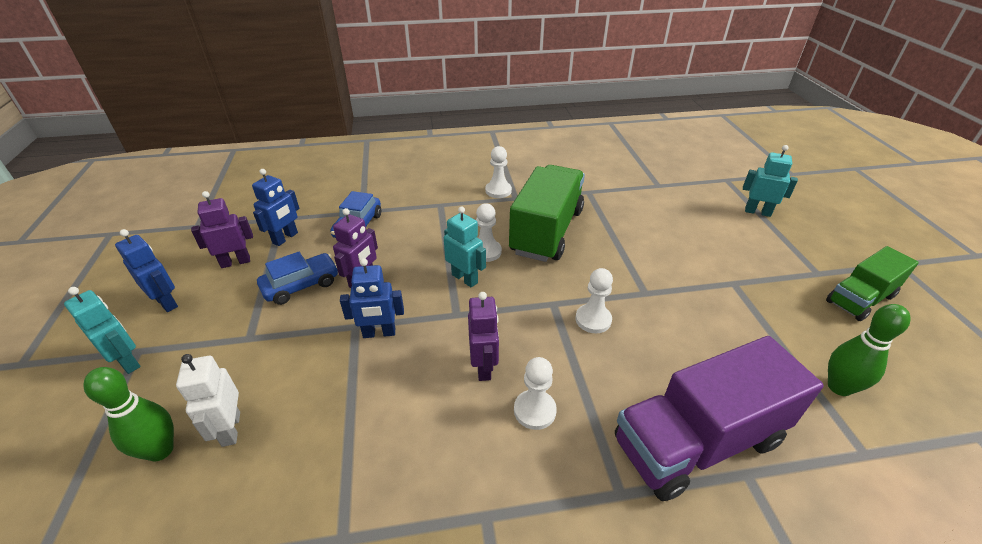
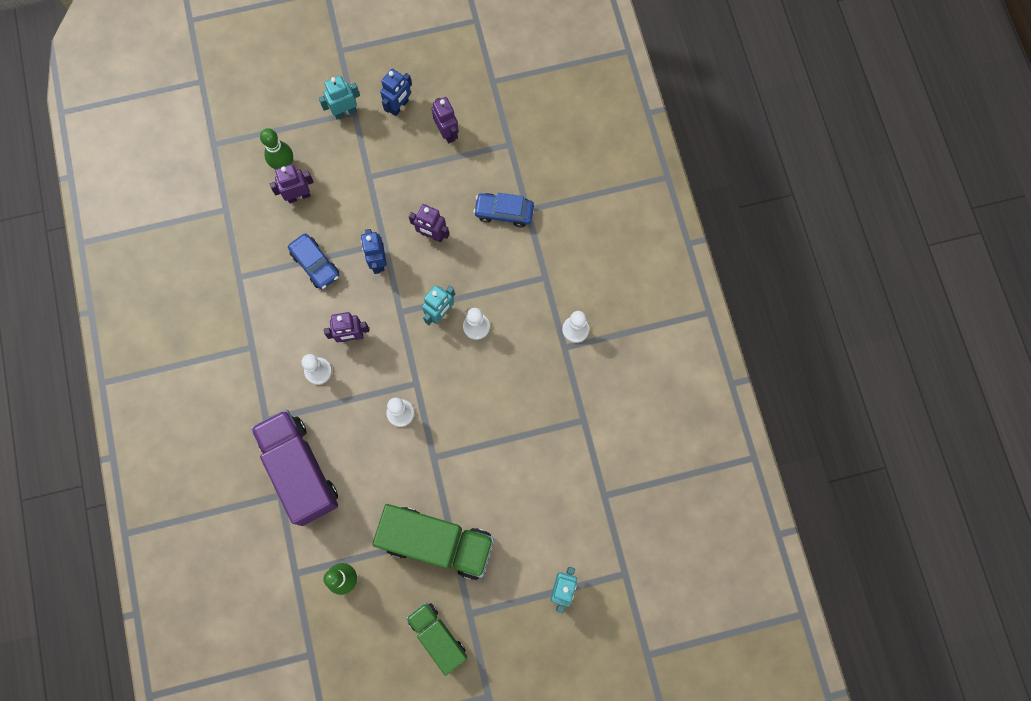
camera: 85 degrees right, 35 degrees up
turquoise robot [64,287,141,374] -> turquoise robot turned 150 degrees counterclockwise [319,76,360,119]
white robot [176,354,240,447] -> purple robot [270,164,314,203]
blue robot [252,169,299,246] -> none
blue car [257,252,338,305] -> blue car moved to [288,233,339,289]
green truck [509,165,585,262] -> green truck moved to [373,504,494,580]

